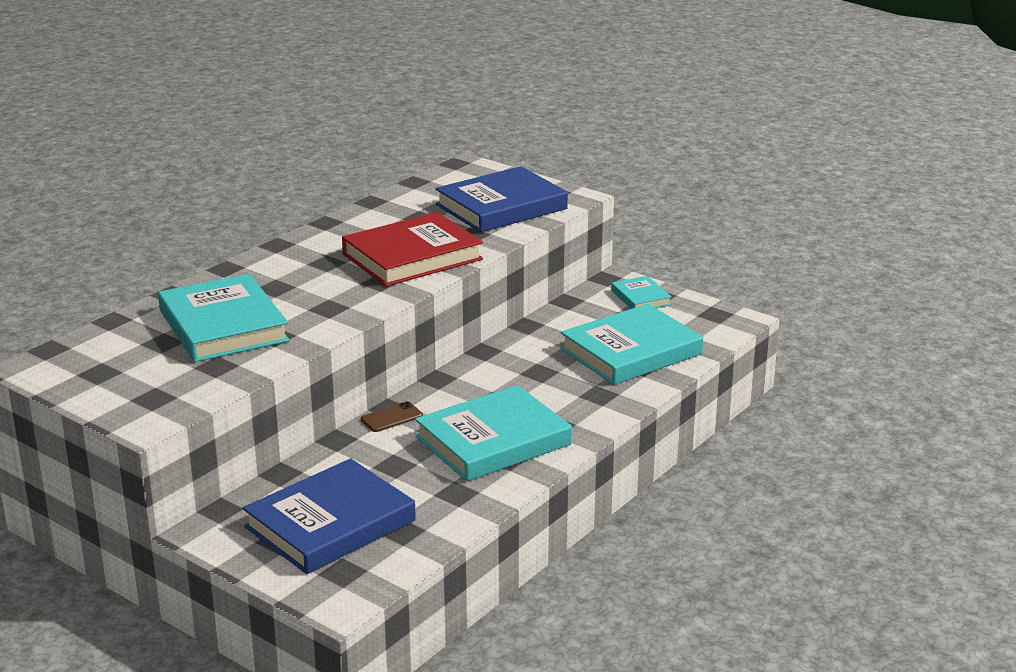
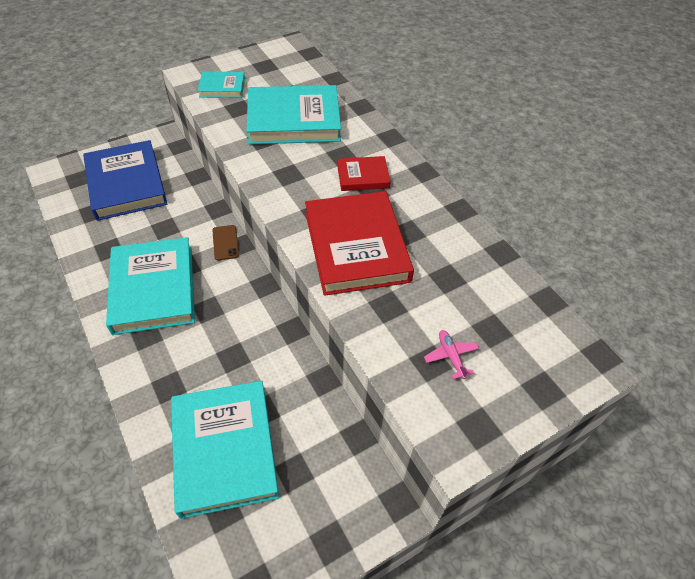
camera: 110 degrees right, 25 degrees up
blue book [436,166,568,233] -> pink plane [424,330,479,379]
turquoise book [611,276,672,309] -> turquoise book moved to [198,72,245,98]
none -> red book [337,156,391,191]

